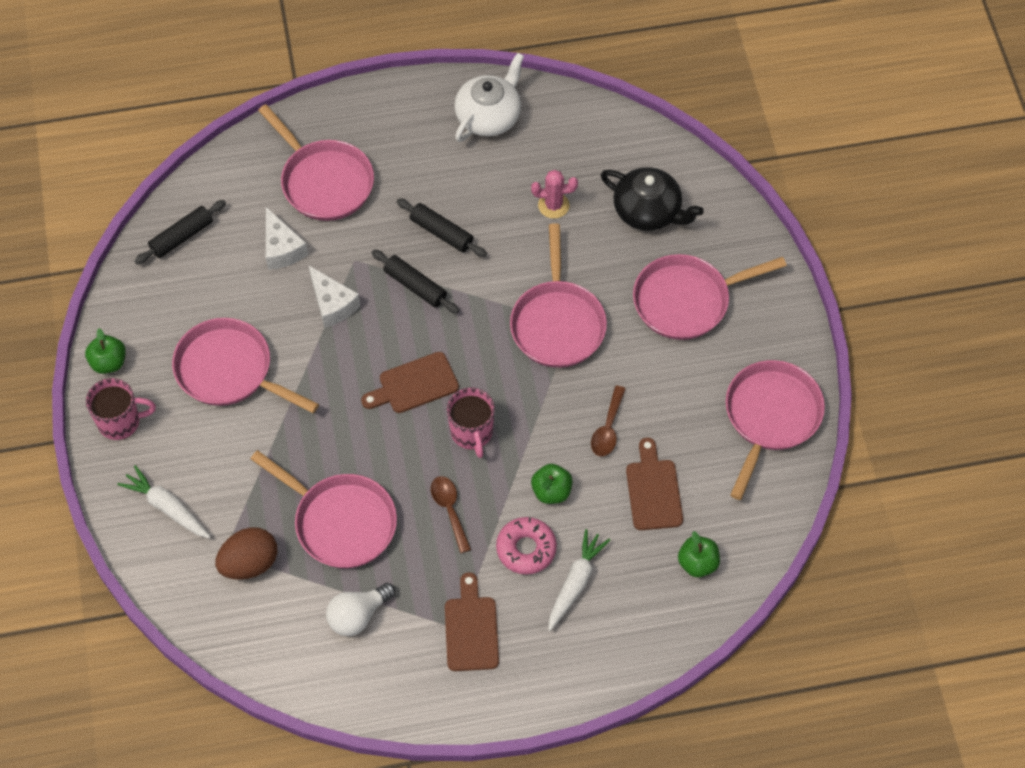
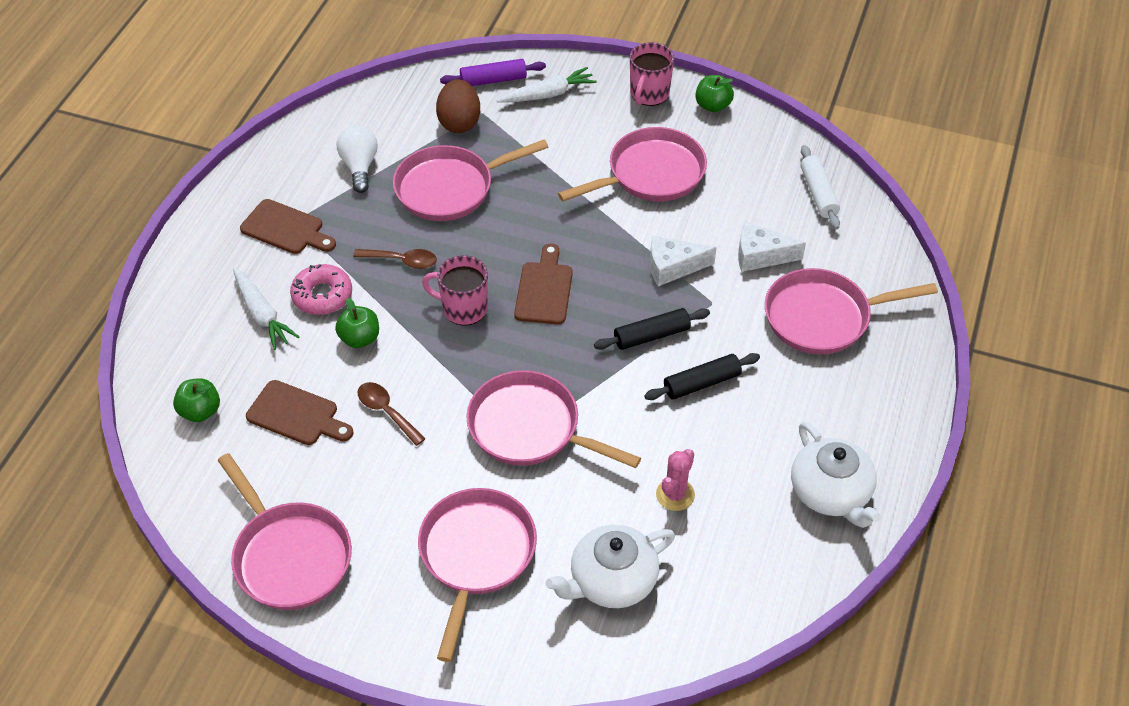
camera: 120 degrees right, 10 degrees down
black rolling pin [135,200,226,264] -> white rolling pin [800,145,840,229]
black teapot [601,167,704,231] -> white teapot [546,525,675,608]
none -> purple rolling pin [440,59,546,86]

